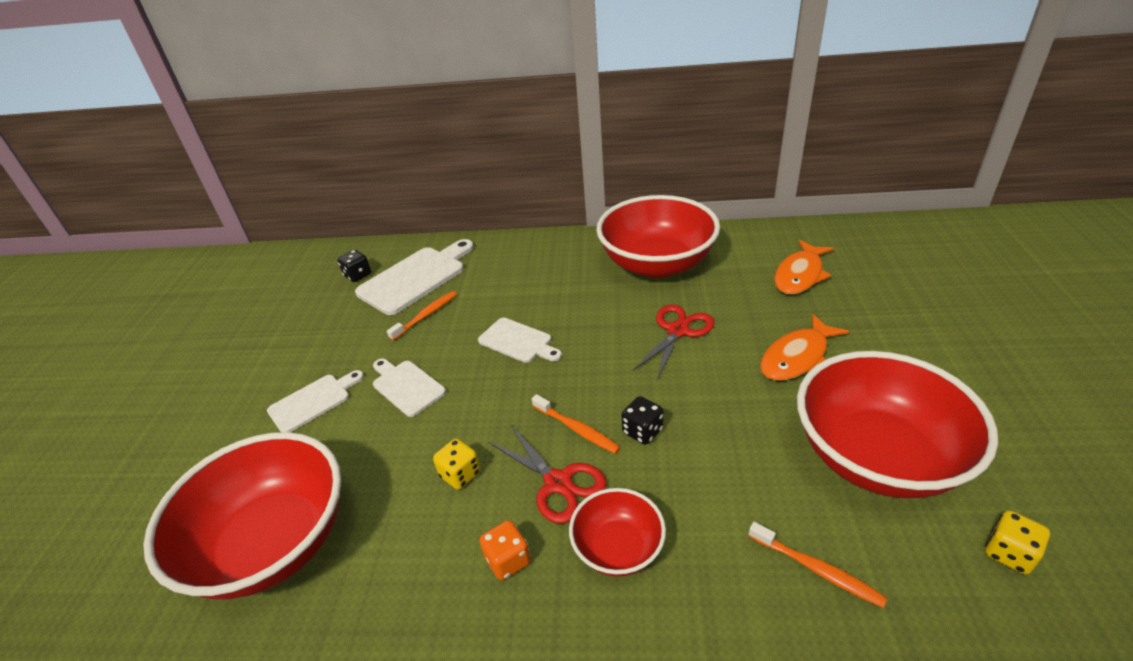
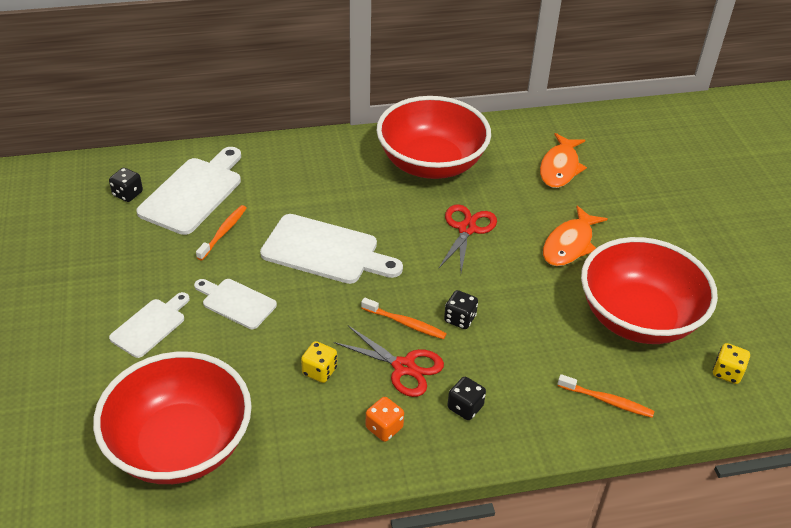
camera: 20 degrees left, 5 degrees up
white cutting board [478,318,562,363] -> white cutting board [260,214,403,284], size x1.69
red bowl [569,488,666,576] -> black dice [447,377,486,420]

